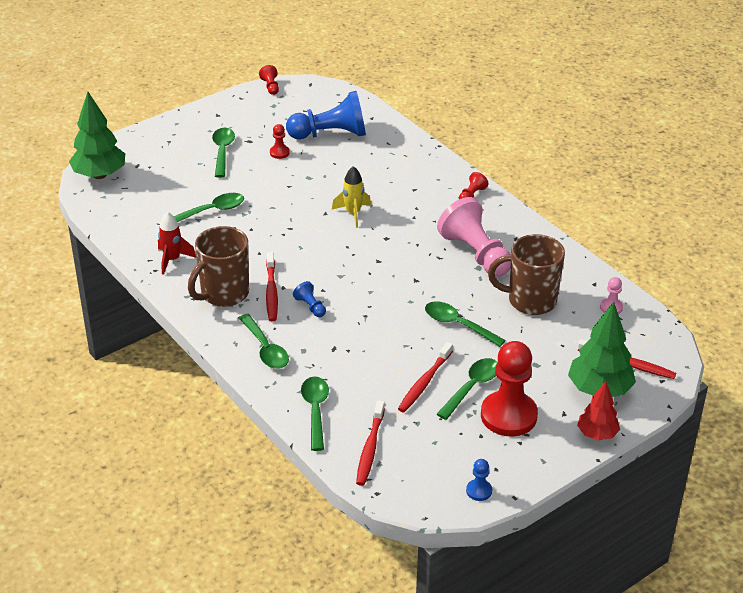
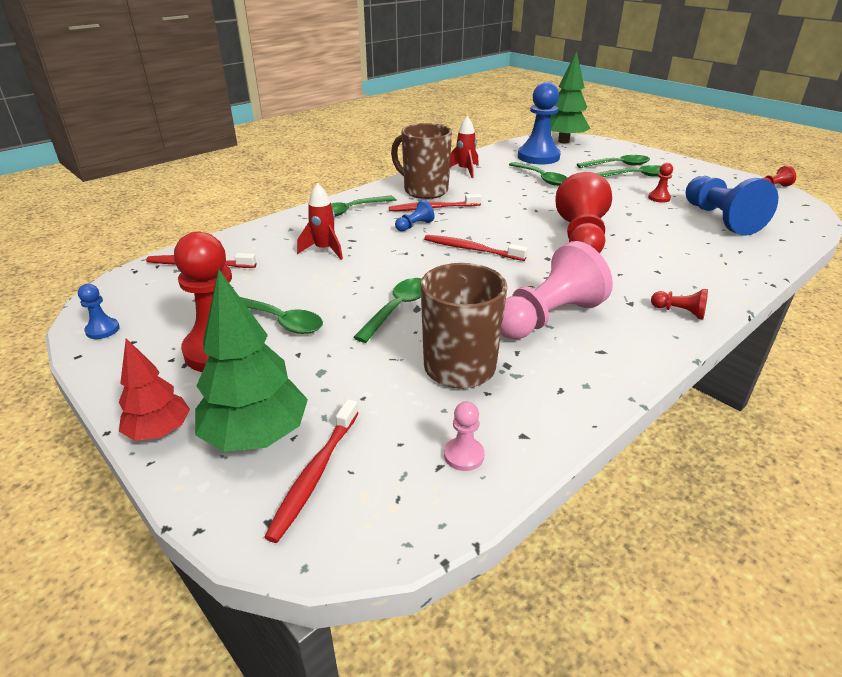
camera: 85 degrees right, 5 degrees down
green spoon [301,376,329,451] -> green spoon moved to [577,155,650,168]
yellow rocket [332,166,371,228] -> red pawn [555,172,612,253]
red toothbrush [398,342,453,412] -> red toothbrush moved to [424,235,528,261]
none -> red rocket [297,183,343,260]
none -> blue pawn [518,82,561,164]

